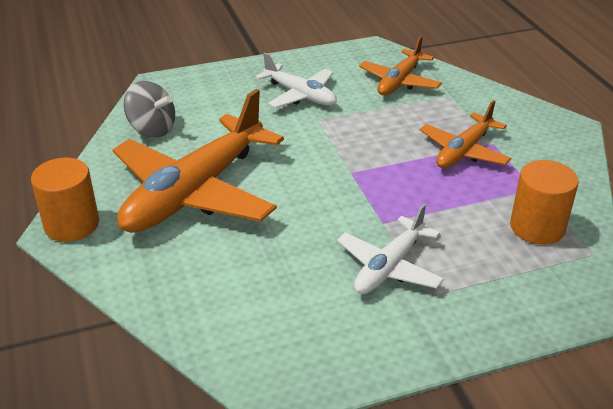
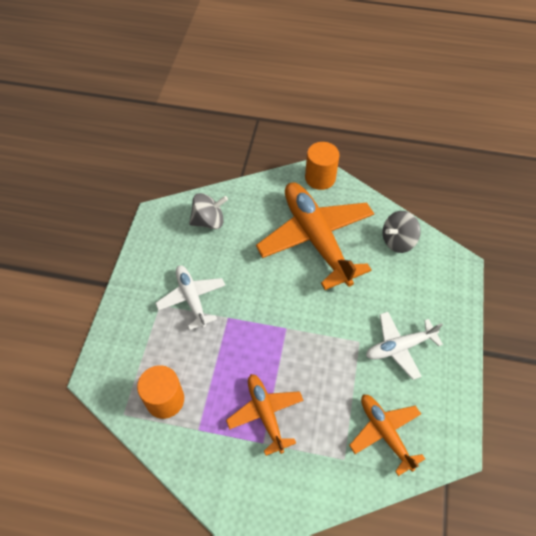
camera: 120 degrees right, 20 degrees up
none -> grey spinning top [189,193,228,229]

